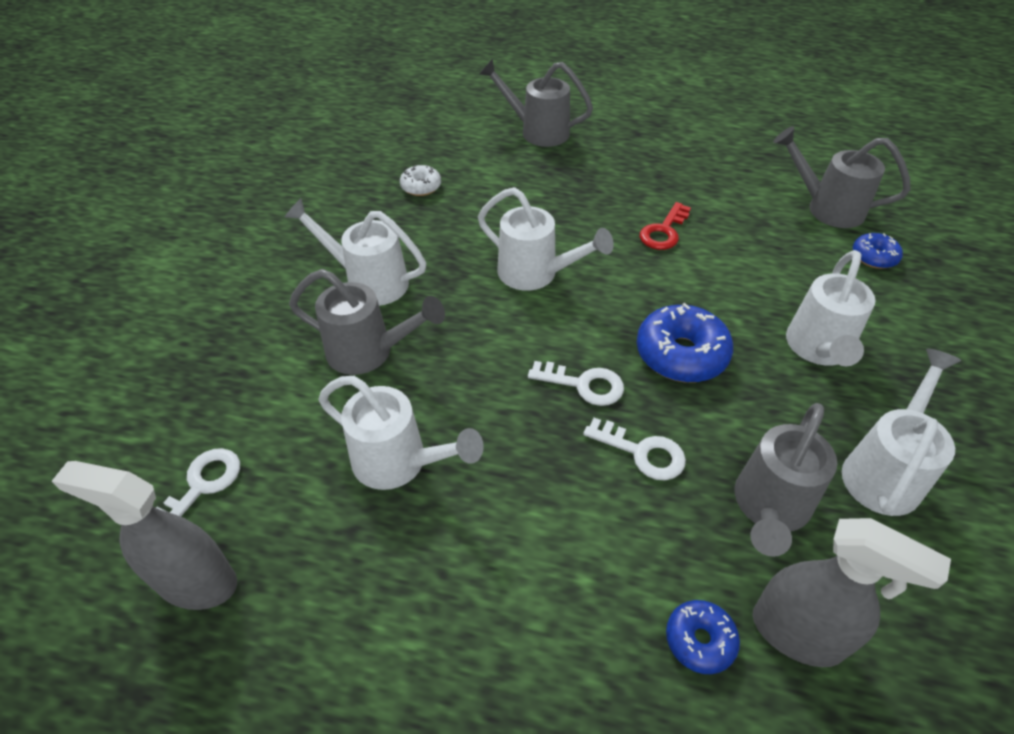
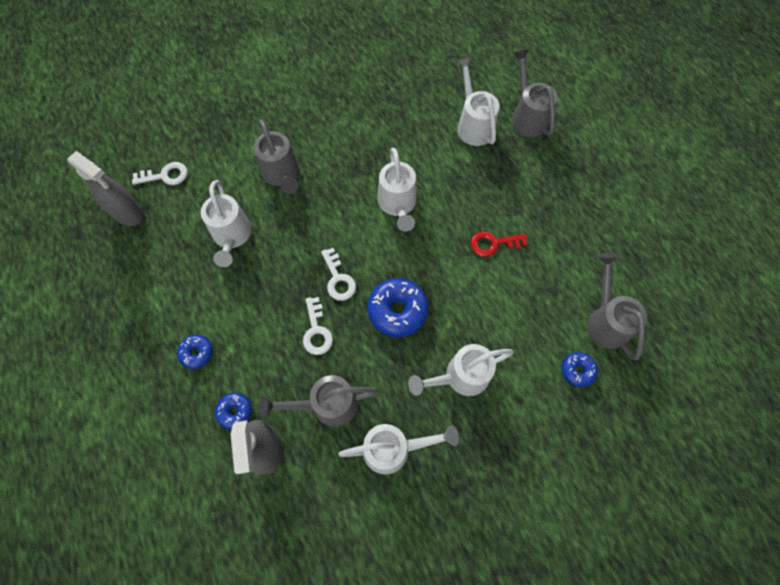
camera: 50 degrees right, 20 degrees up
grey spray bottle [52,461,237,610] -> grey spray bottle turned 150 degrees clockwise [67,151,144,226]
white watering can [285,198,426,306] -> white watering can moved to [457,57,499,146]
white donut [400,165,441,196] -> none
none -> blue donut [177,335,213,369]

